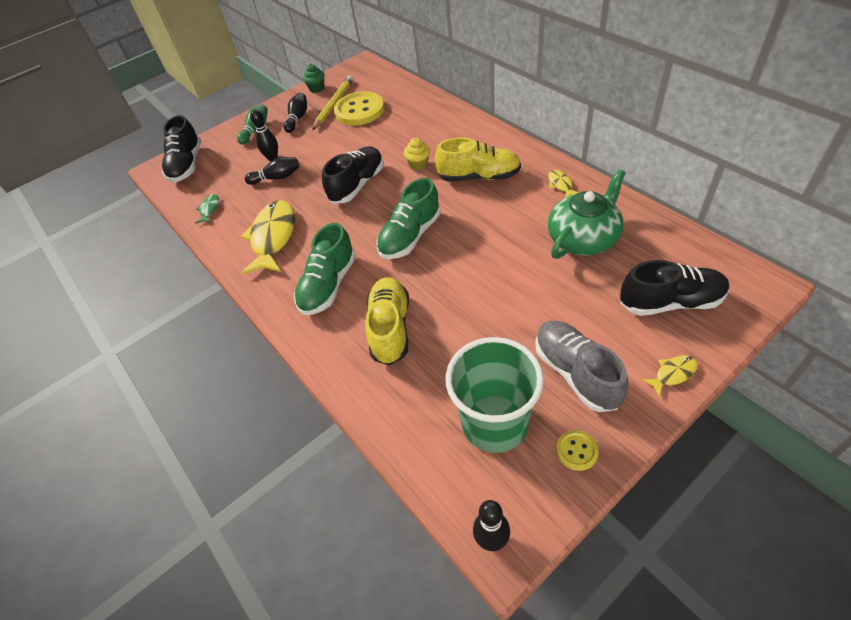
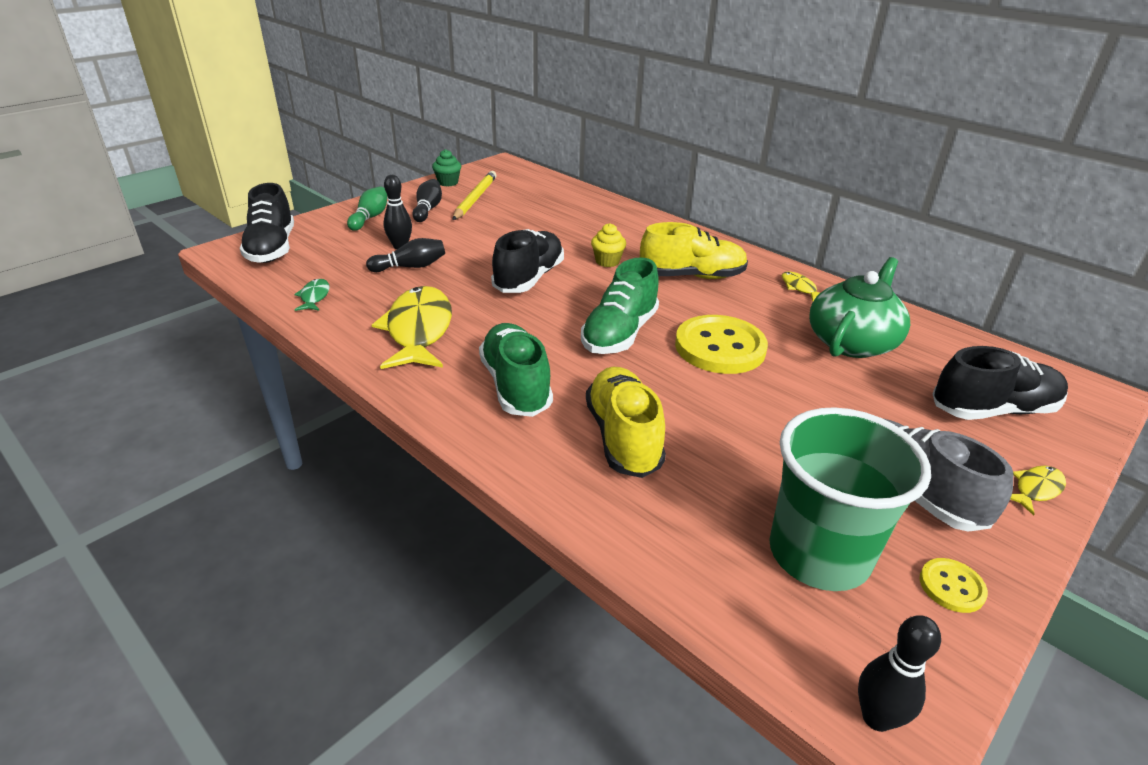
camera: 15 degrees left, 15 degrees down
green shoe [294,223,356,315] -> green shoe turned 150 degrees clockwise [479,323,553,417]
yellow button [334,91,384,125] -> yellow button moved to [675,315,768,374]

